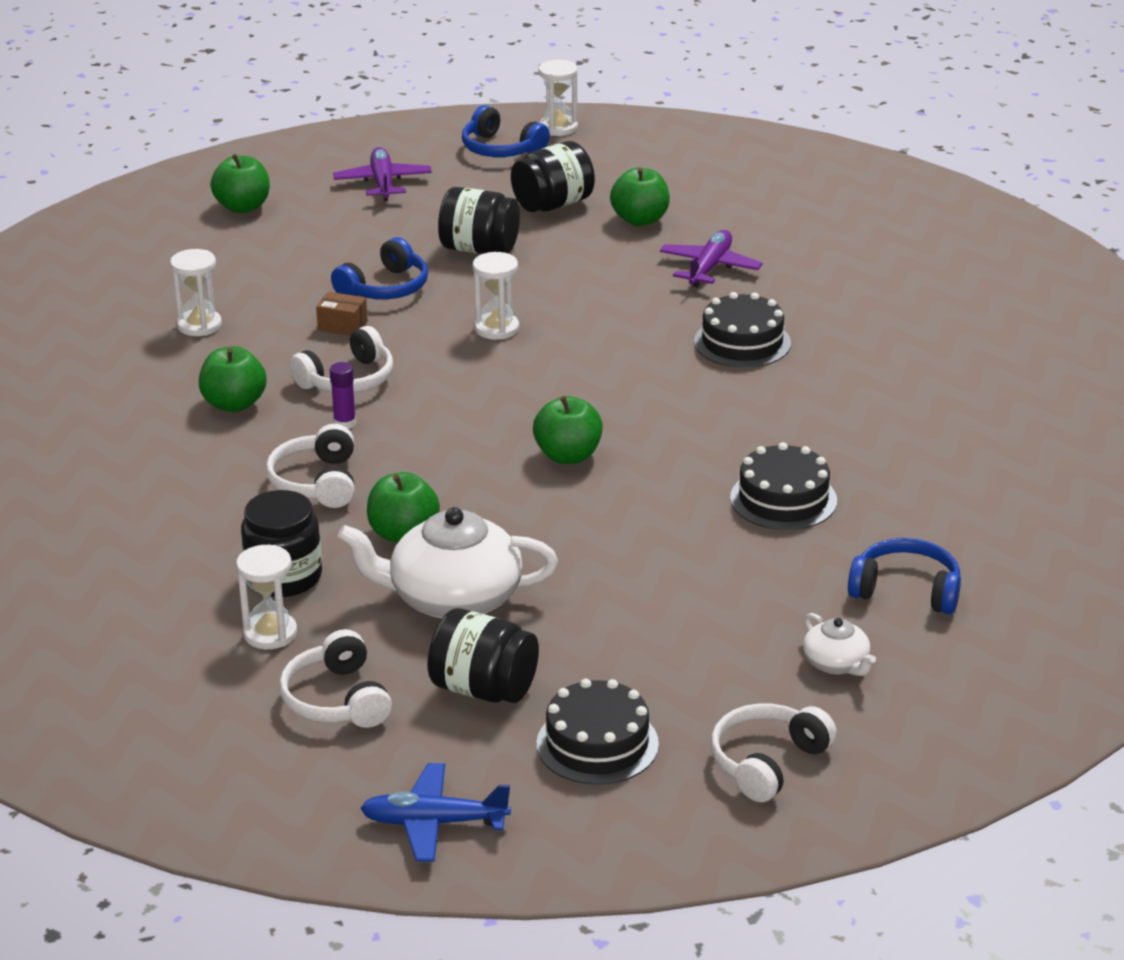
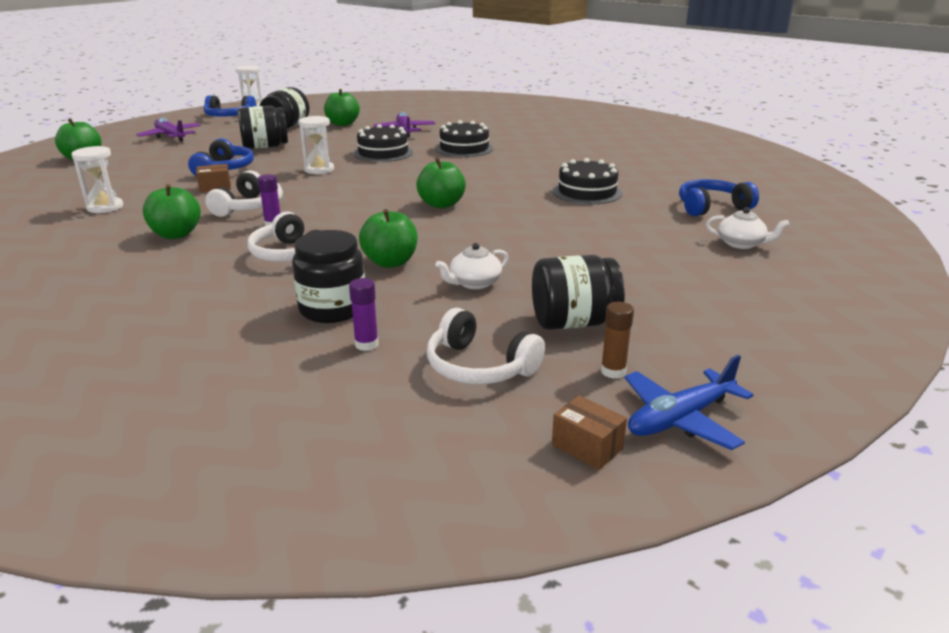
camera: 35 degrees left, 5 degrees down
white hourglass [236,545,297,649] -> purple glue stick [349,278,379,351]
white teapot [338,507,558,619] -> white teapot [435,243,509,289], size x0.49
black cake [536,679,659,785] -> black cake moved to [353,124,413,162]
white headphones [711,703,837,802] -> none
none -> brown box [552,395,627,470]
none -> brown glue stick [601,302,634,379]

